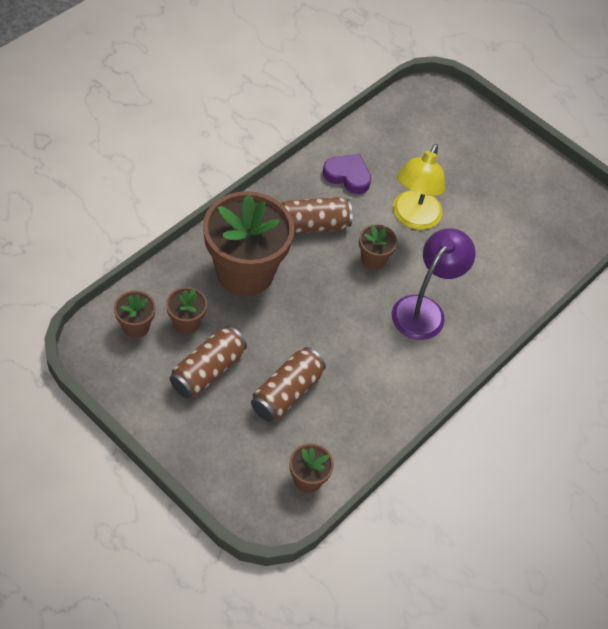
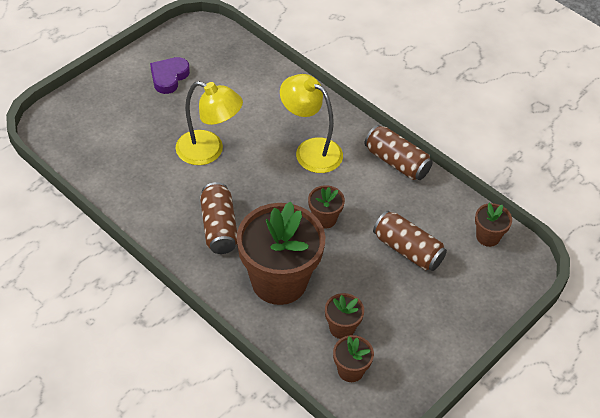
camera: 85 degrees left, 5 degrees down
brown can [170,326,247,398] -> brown can moved to [364,125,433,180]
purple heart [323,154,371,194] -> purple heart moved to [150,57,190,94]
brown flower pot [359,224,397,270] -> brown flower pot moved to [308,185,345,229]
purple lamp [392,228,476,340] -> yellow lamp [280,74,343,173]

